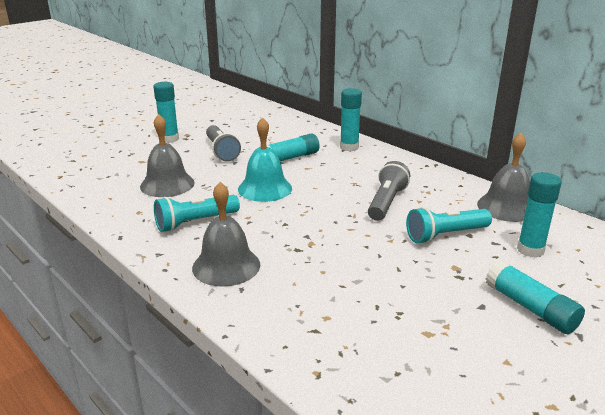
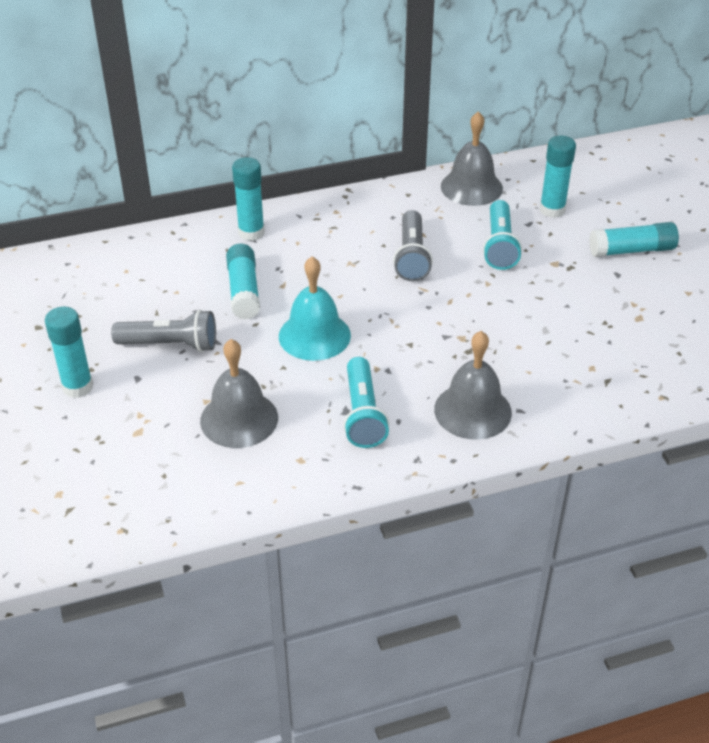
camera: 65 degrees left, 15 degrees up
grey flashlight [368,161,410,221] -> grey flashlight turned 135 degrees counterclockwise [393,210,433,282]

